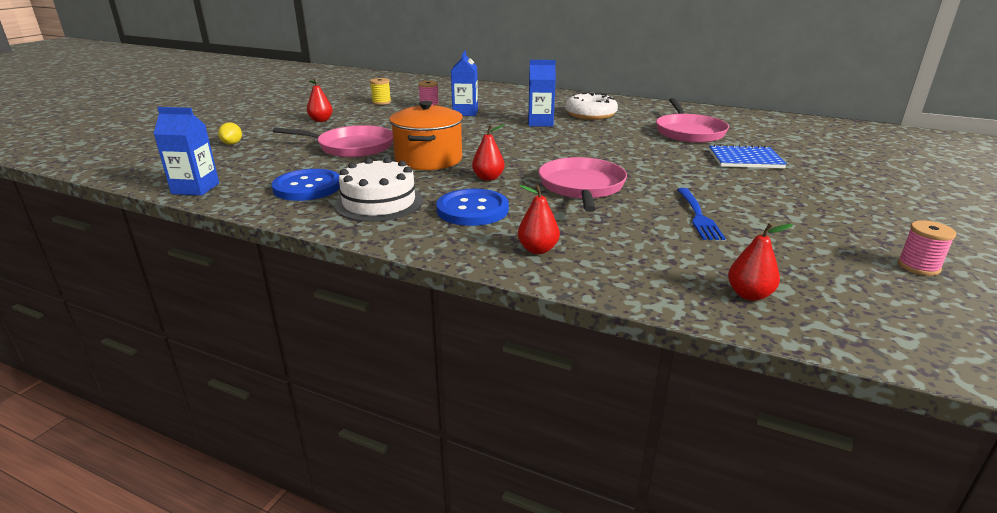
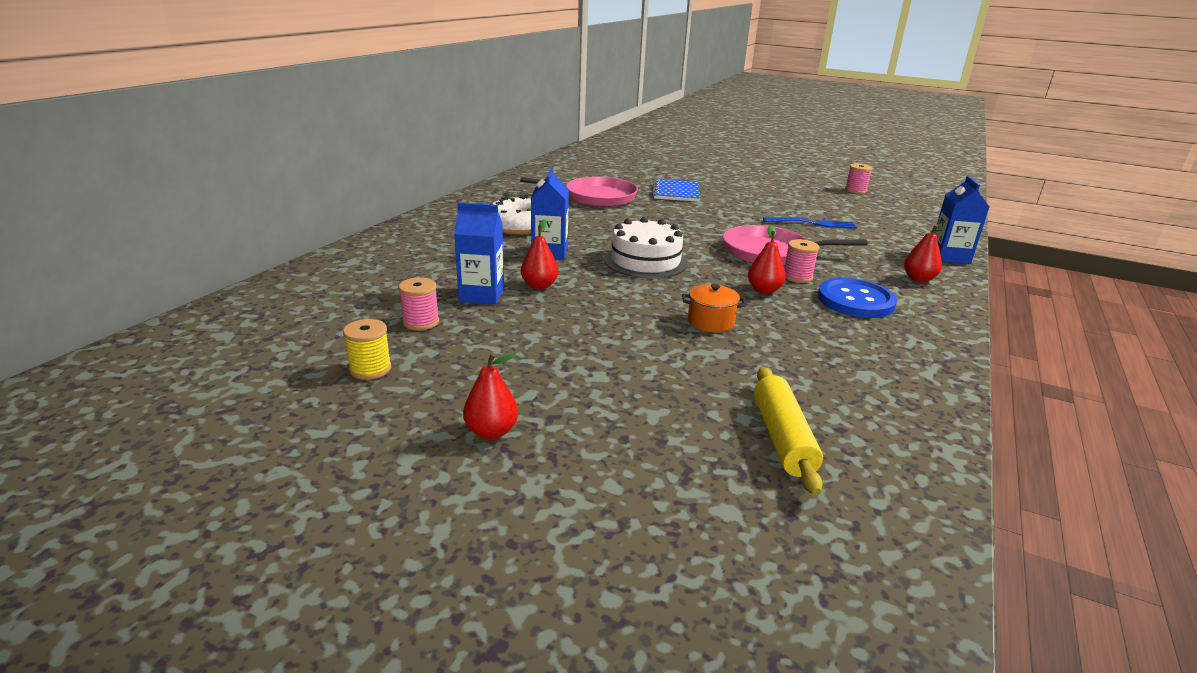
camera: 90 degrees left, 0 degrees up
blue carton [153,107,219,196] -> blue carton moved to [934,176,989,264]
yellow lemon [218,122,242,145] -> none
blue button [272,169,340,201] -> none
pink pan [273,125,393,158] -> none
white cake [335,157,423,222] -> white cake moved to [604,217,688,279]
orange pot [389,101,463,170] -> orange pot [682,284,746,332], size x0.51
red pear [728,223,793,301] -> red pear moved to [521,219,559,289]
none -> yellow rolling pin [754,367,823,495]
none -> pink spool [784,239,819,283]

